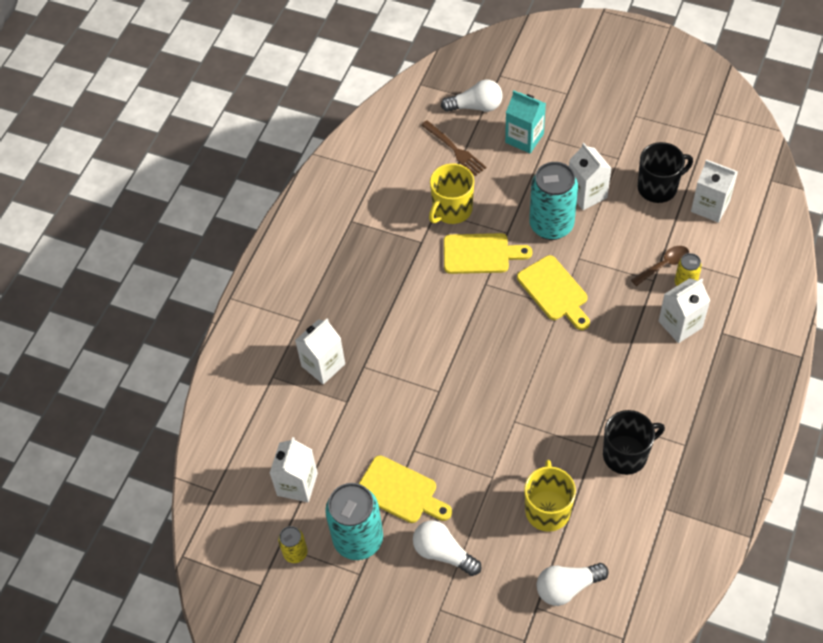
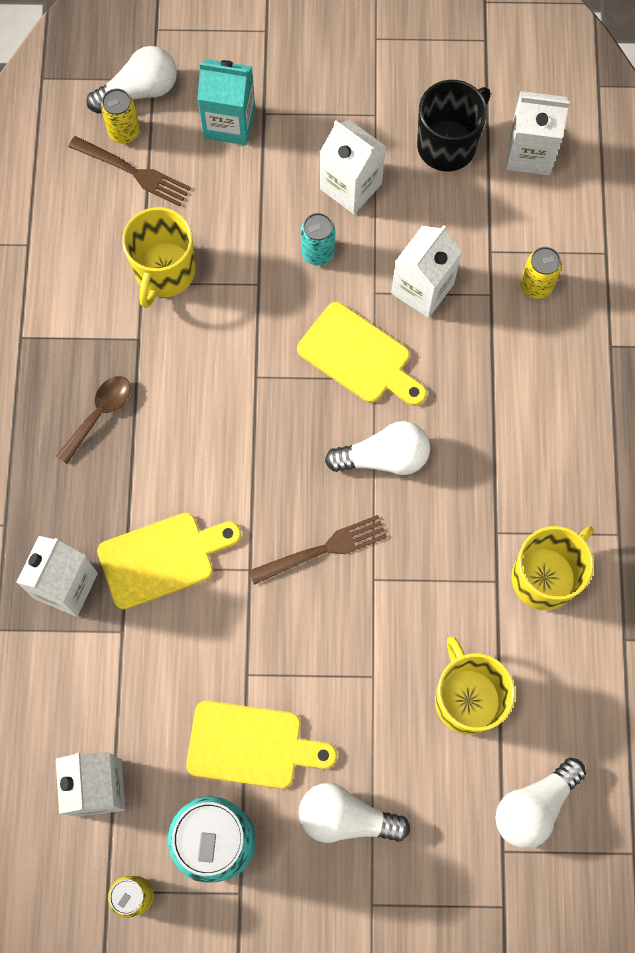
camera: 25 degrees left, 15 degrees up
yellow cutting board [444,233,533,274] -> yellow cutting board moved to [97,513,241,610]
turquoise can [529,162,578,240] -> turquoise can [301,213,335,265], size x0.49
black mug [603,410,665,475] -> yellow mug [511,526,594,610]
brown spoon [631,246,689,286] -> brown spoon moved to [56,376,131,464]
white carton [659,278,710,343] -> white carton moved to [391,225,462,318]
none -> yellow can [101,88,140,144]
none -> brown fork [249,515,387,585]
none -> white light bulb [325,421,430,475]

